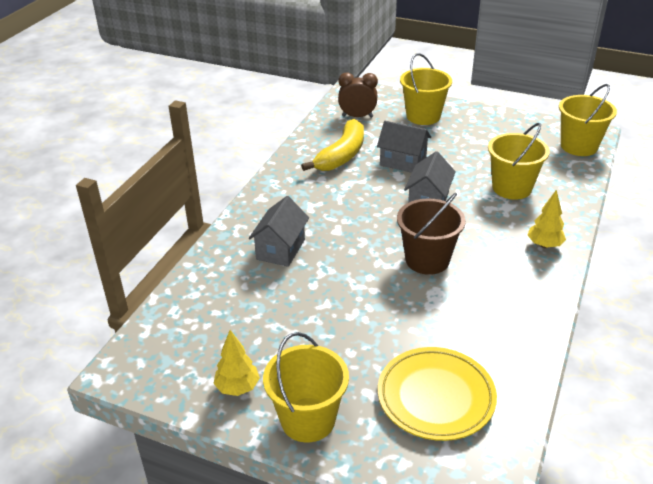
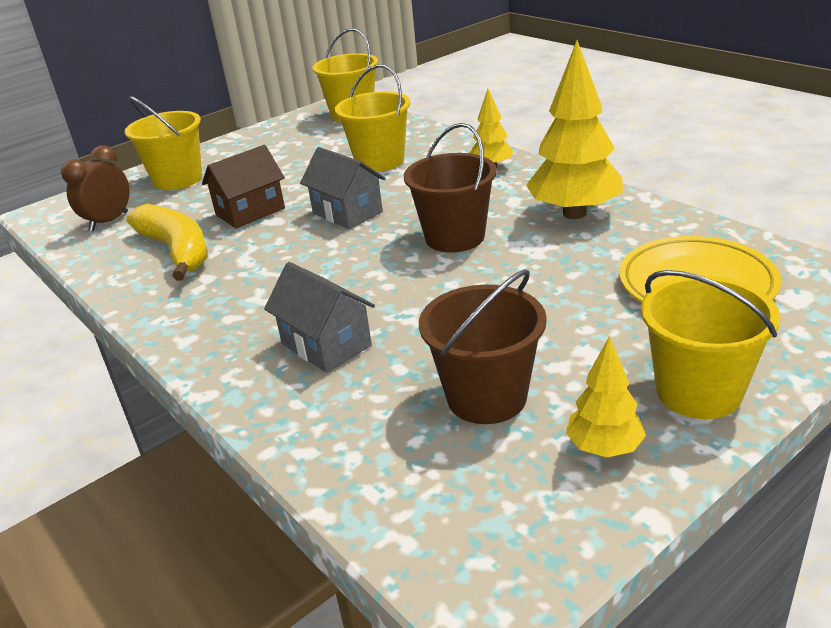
camera: 60 degrees left, 5 degrees down
grey house [377,121,431,173] -> brown house [202,145,285,228]
none -> brown bucket [419,269,547,424]
none -> yellow tree [526,40,623,219]

